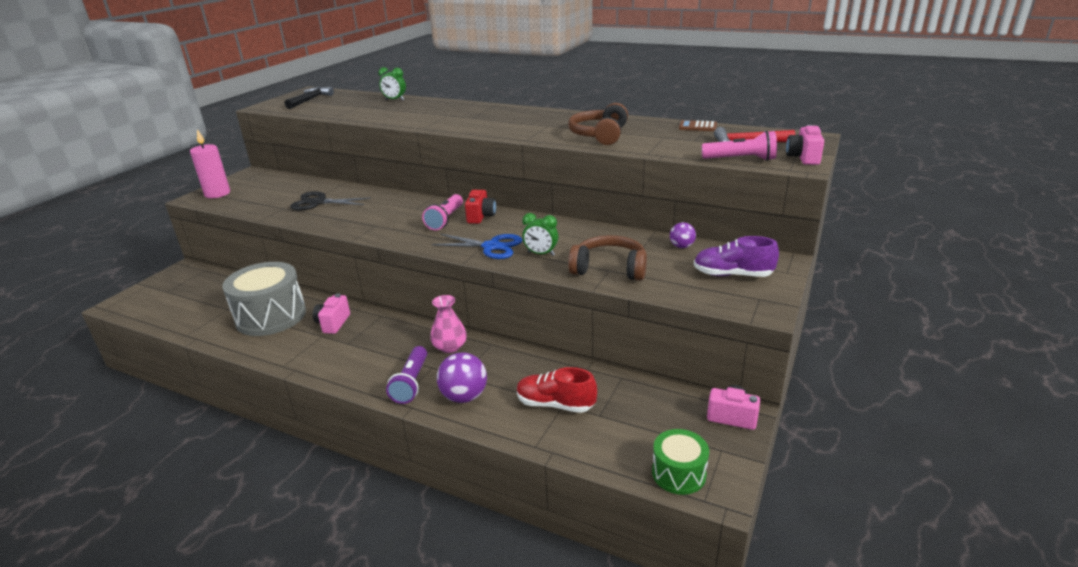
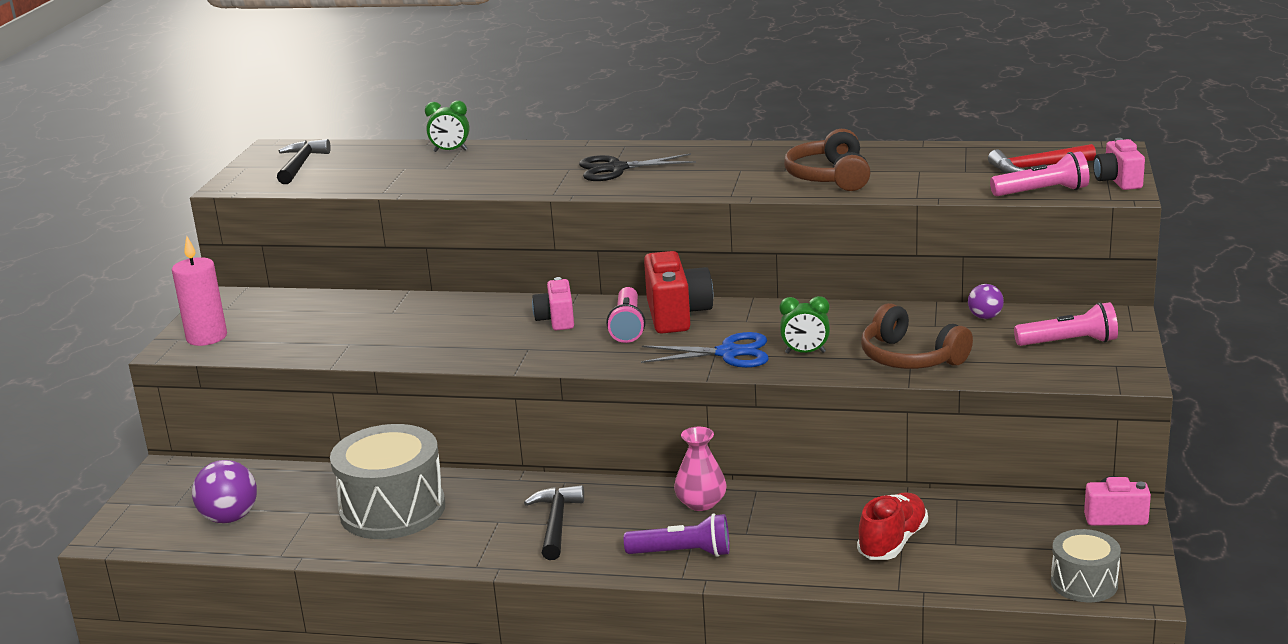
camera: 15 degrees left, 5 degrees down
black scissors [290,191,371,210] -> black scissors moved to [579,153,696,181]
pink camera [313,294,350,334] -> pink camera moved to [532,277,574,330]
purple flashlight [386,346,427,404] -> purple flashlight turned 75 degrees counterclockwise [624,513,730,557]
purple ball [437,352,487,403] -> purple ball moved to [192,460,257,523]
red camera [465,190,496,224] -> red camera [644,251,713,334], size x1.60
red shoe [517,367,597,413] -> red shoe turned 120 degrees clockwise [857,492,928,560]
brown headphones [568,235,647,281] -> brown headphones turned 135 degrees counterclockwise [861,303,973,369]
green drum [652,429,709,495] -> grey drum [1051,529,1121,602]
brown calculator [679,120,717,131] -> none
purple shoe [694,236,779,277] -> pink flashlight [1014,302,1118,346]
none -> black hammer [524,485,584,560]

